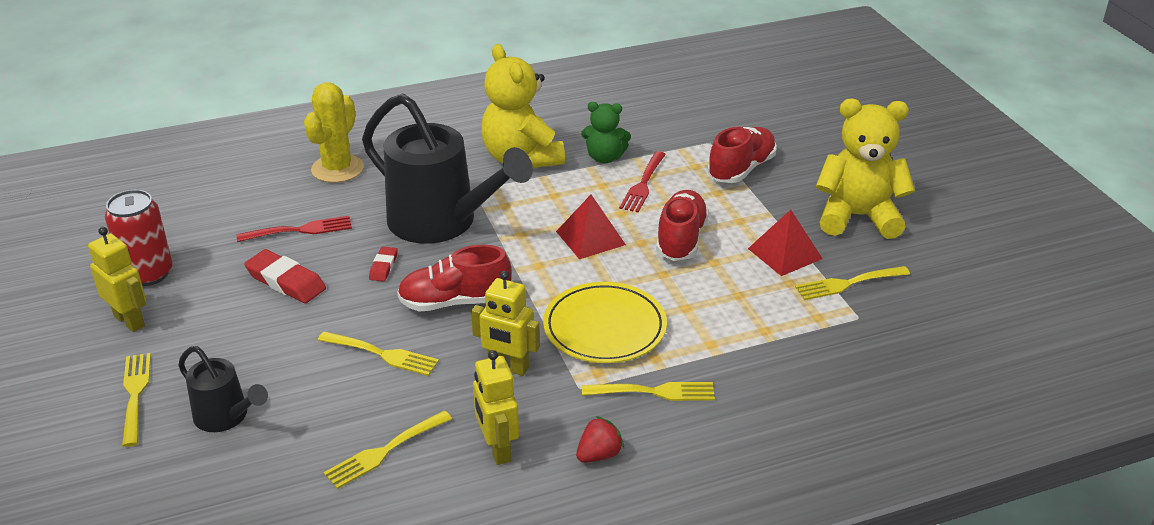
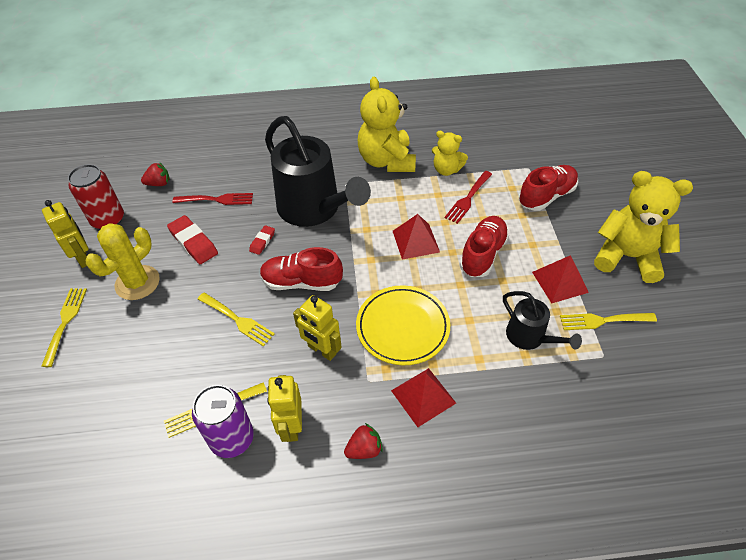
camera: 15 degrees right, 15 degrees up
black watering can [178,346,268,432] -> black watering can moved to [503,291,582,350]
yellow cactus [304,82,364,183] -> yellow cactus moved to [86,223,160,300]
green teddy bear [581,102,631,163] -> yellow teddy bear [432,131,468,176]
yellow fork [582,382,715,401] -> red pyramid [391,368,456,427]
none -> red strawberry [141,162,170,186]
none -> purple can [192,385,254,458]

